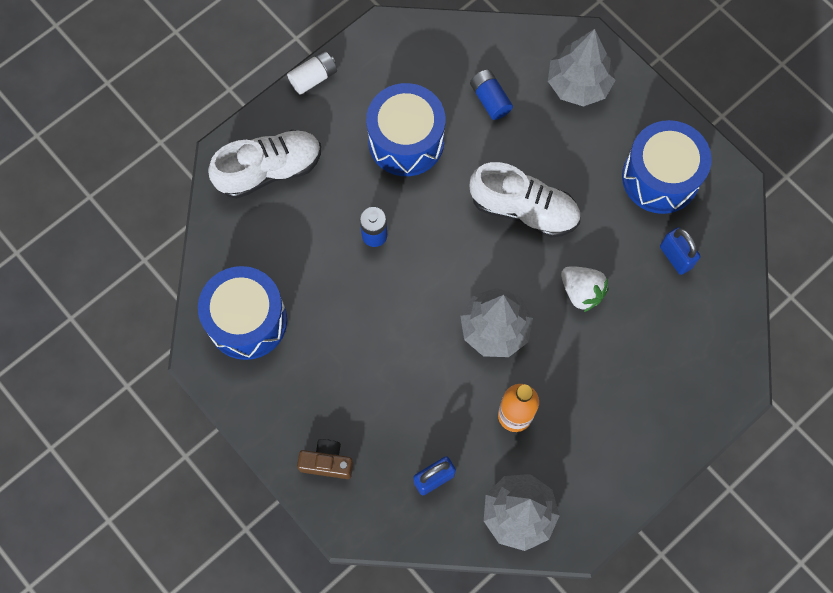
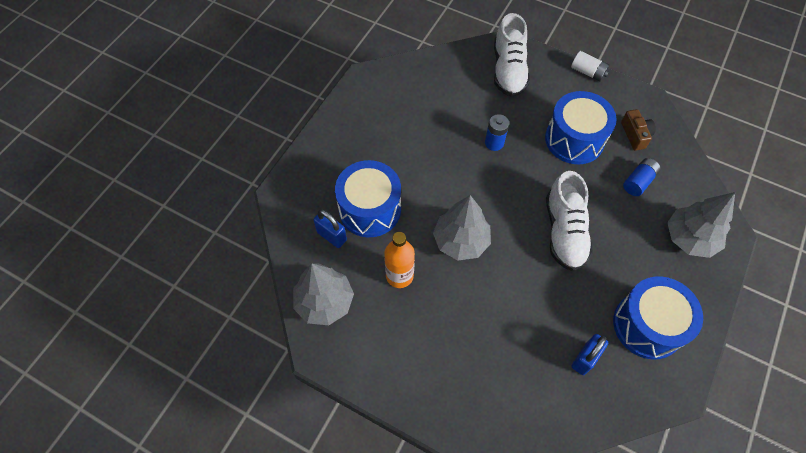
camera: 70 degrees right, 10 degrees down
blue drum [198,266,287,360] -> blue drum moved to [335,160,401,237]
white shoe [208,130,321,199] -> white shoe turned 45 degrees clockwise [494,13,530,97]
brown camera [297,439,353,479] -> brown camera moved to [621,109,656,151]
white strawberry [561,266,609,312] -> none

